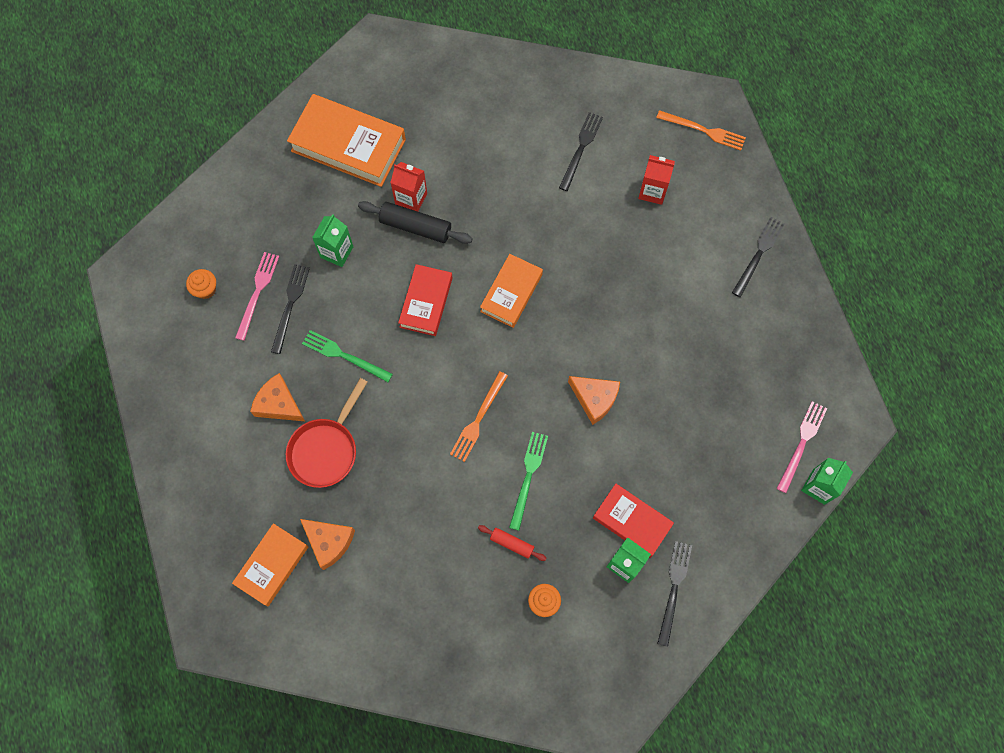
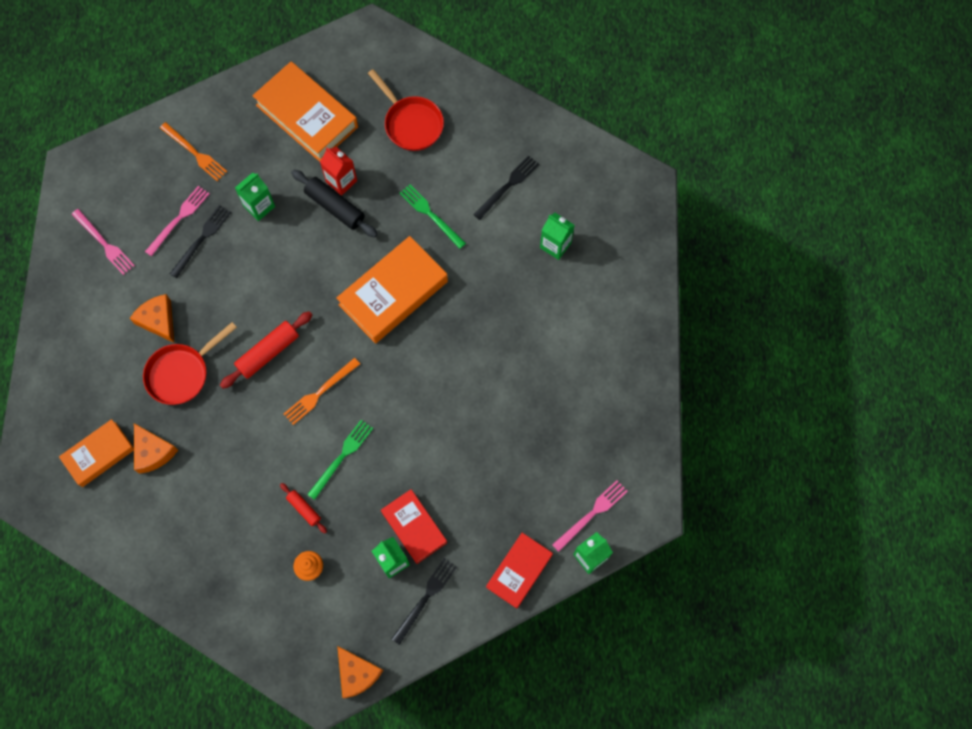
camera: 20 degrees right, 0 degrees up
orange cupcake [186,269,216,299] -> none
green fork [302,330,393,382] -> green fork moved to [399,184,466,249]
red book [398,264,452,336] -> red book moved to [486,533,553,609]
orange book [480,254,543,328] -> orange book [336,236,448,344], size x1.63
orange cheese [568,376,620,425] -> orange cheese moved to [337,646,383,698]
red carton [638,155,675,205] -> green carton [540,213,575,260]
orange fork [656,110,746,151] -> orange fork moved to [160,122,227,181]
black fork [732,217,784,297] -> none
none -> pink fork [72,209,135,275]
none -> red rolling pin [220,311,312,389]
none -> red pan [368,69,444,151]

